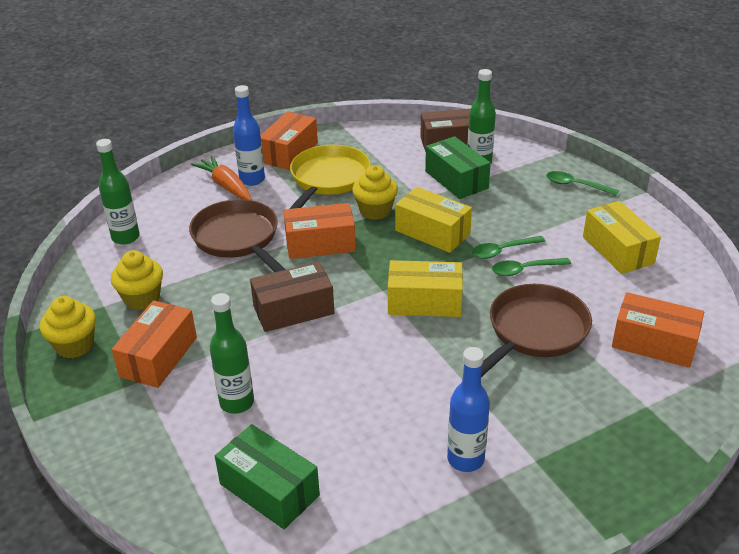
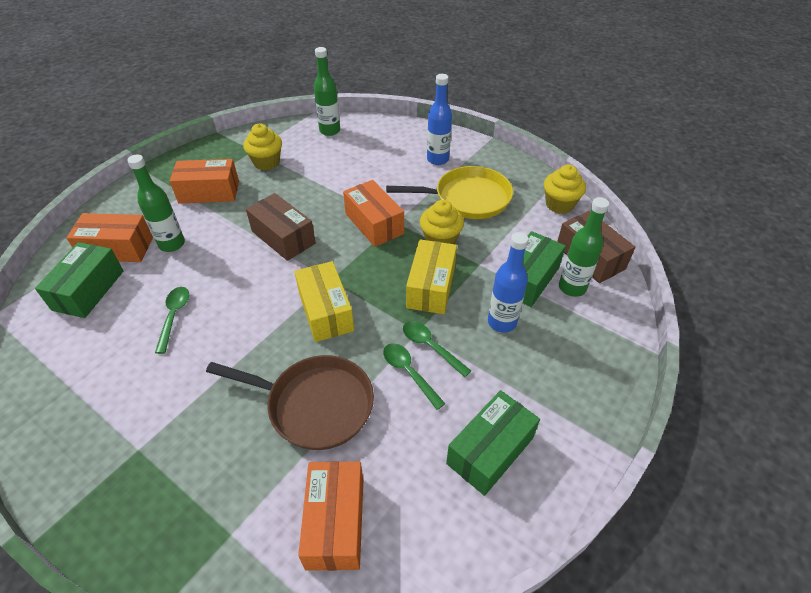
camera: 65 degrees right, 10 degrees up
yellow cupcake [40,296,96,358] -> yellow cupcake moved to [544,164,586,214]
brown pan [189,199,286,272] -> none
orange carrot [191,155,252,200] -> none
orange box [261,111,318,170] -> orange box moved to [67,213,153,262]
blue bottle [447,347,490,472] -> blue bottle moved to [488,232,528,333]
green spoon [546,171,619,196] -> green spoon moved to [155,287,189,354]
yellow box [583,201,661,274] -> green box [446,390,540,496]

